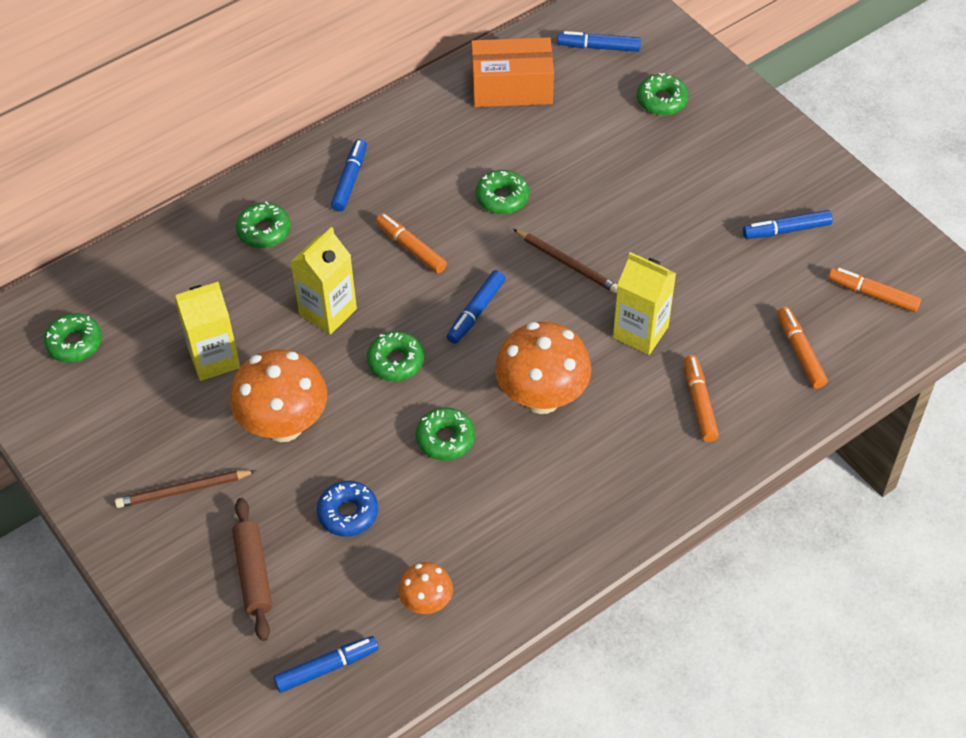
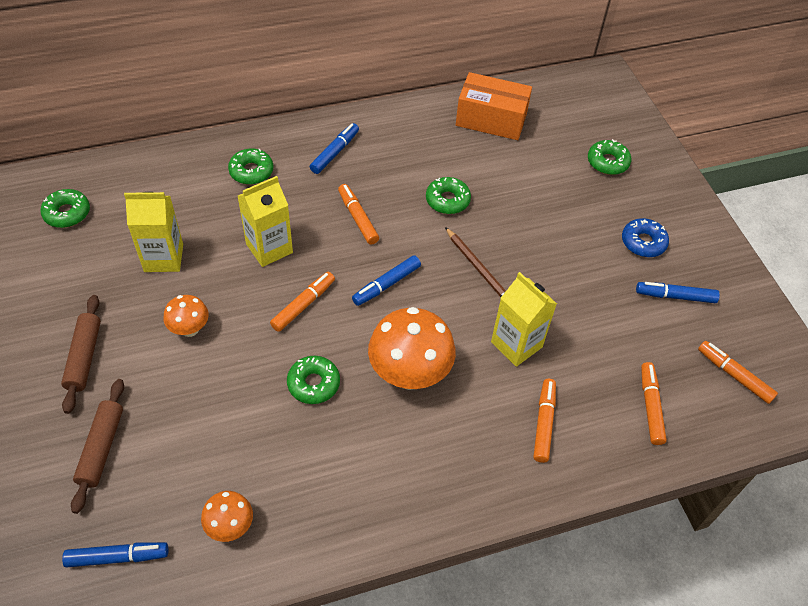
camera: 15 degrees right, 0 degrees up
brown pencil [115,470,256,508] -> brown rolling pin [61,295,101,414]
orange mushroom [230,349,327,442] -> orange mushroom [164,295,209,337], size x0.53
blue donut [317,481,378,537] -> blue donut moved to [622,218,669,257]
green donut [367,331,424,381] -> orange marker [270,272,335,332]
blue marker [557,31,641,52] -> none

